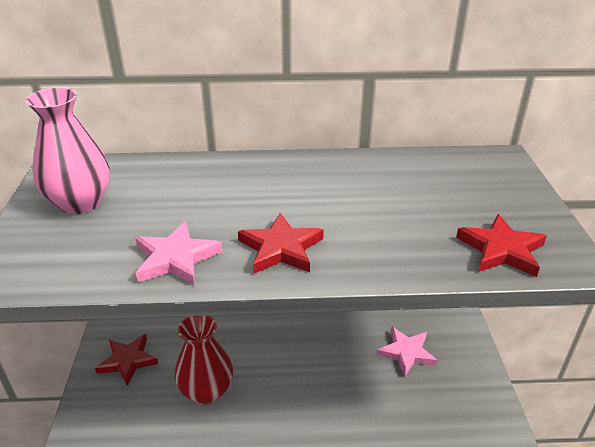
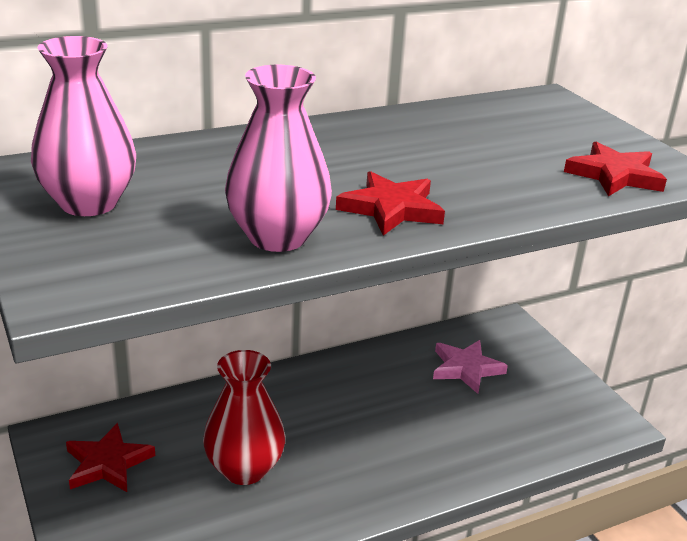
camera: 25 degrees left, 5 degrees down
pink star [135,221,222,285] -> pink vase [225,65,332,252]

